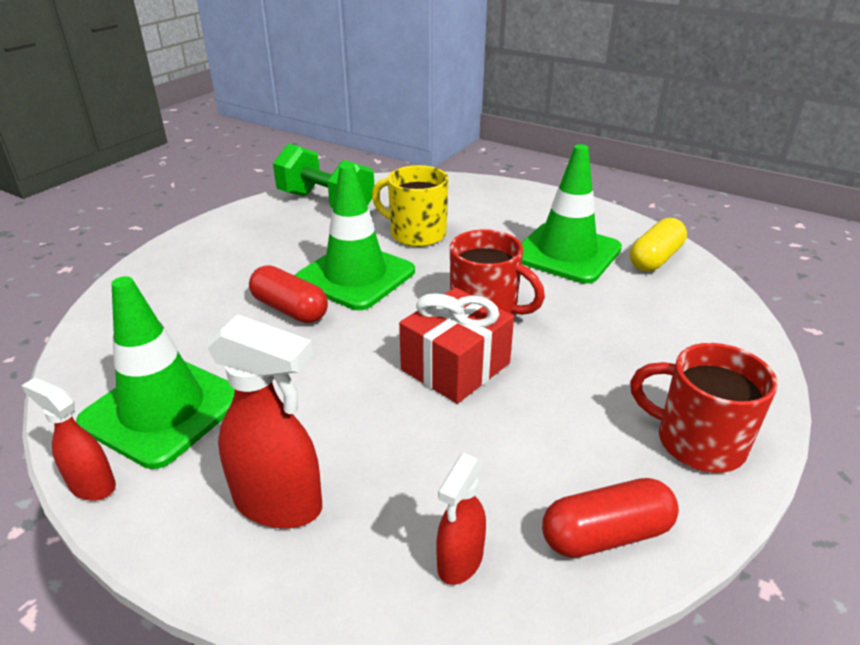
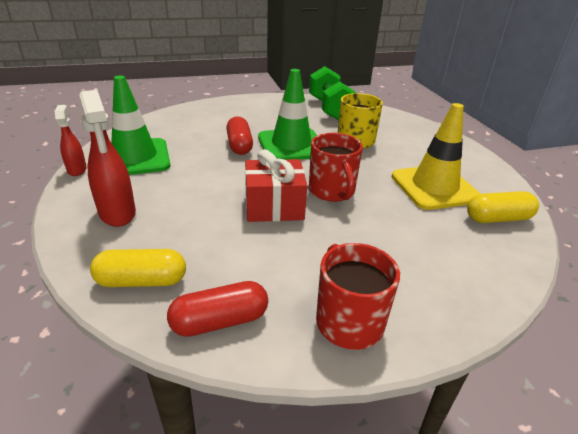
camera: 40 degrees right, 0 degrees up
red spray bottle [436,453,486,585] -> yellow capsule [90,249,186,287]
green traffic cone [521,144,622,284] -> yellow traffic cone [392,103,480,210]
red capsule [542,478,679,558] -> red capsule turned 45 degrees counterclockwise [167,281,268,337]

